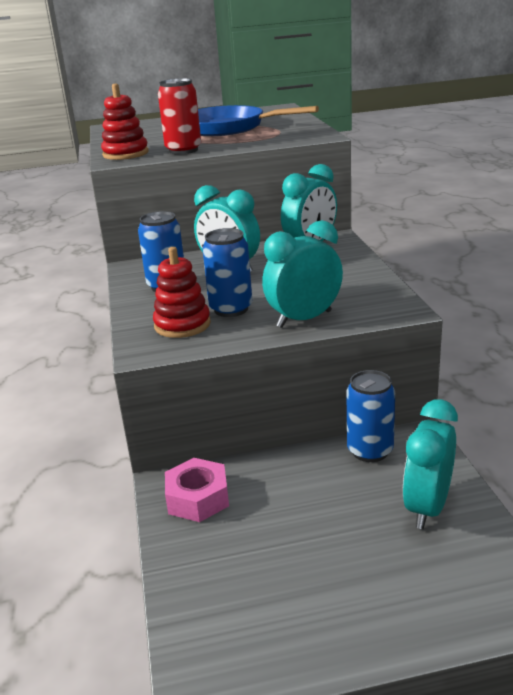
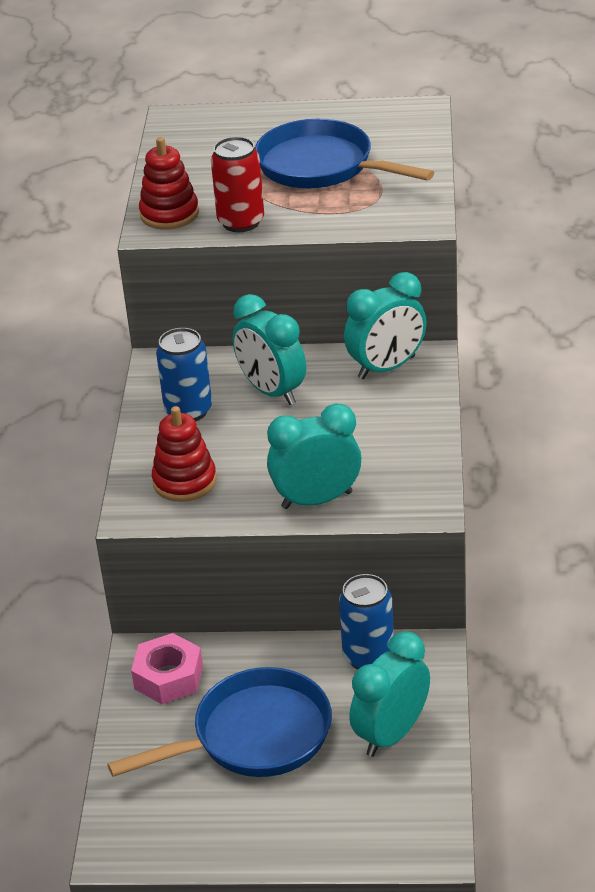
camera: 15 degrees right, 10 degrees up
blue can [202,228,252,317] -> none
none -> blue pan [107,667,332,777]

